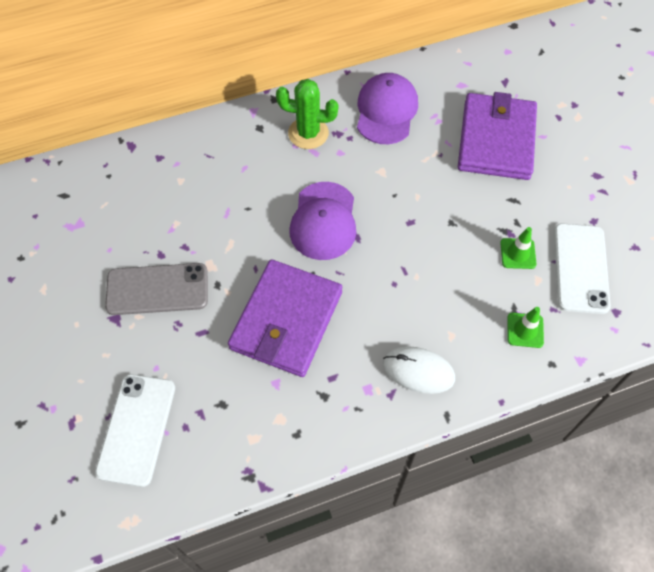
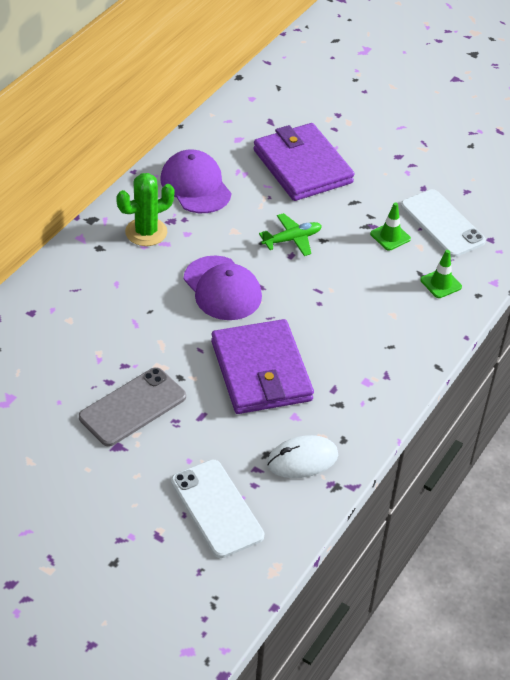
camera: 40 degrees left, 15 degrees down
white mouse [383,346,455,394] -> white mouse moved to [267,435,338,478]
none -> green plane [259,213,322,256]

